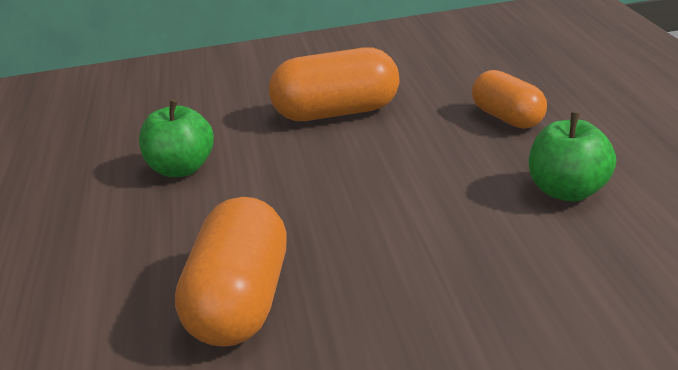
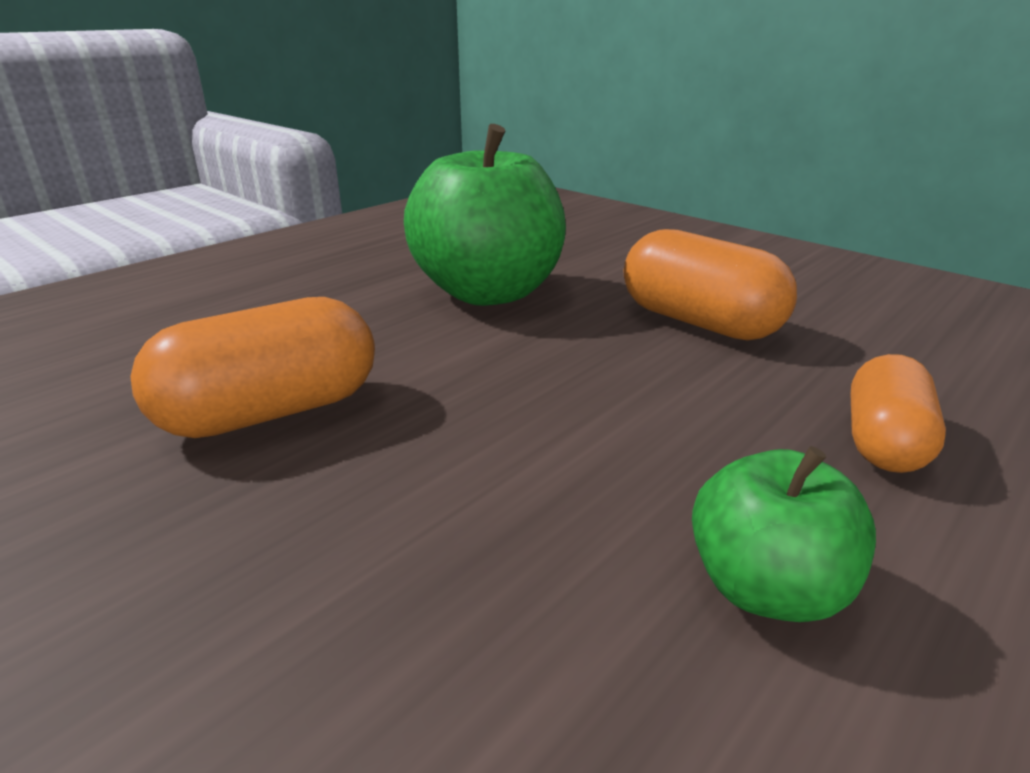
camera: 50 degrees right, 0 degrees up
green apple [139,99,214,177] -> green apple [404,124,566,306], size x1.90

